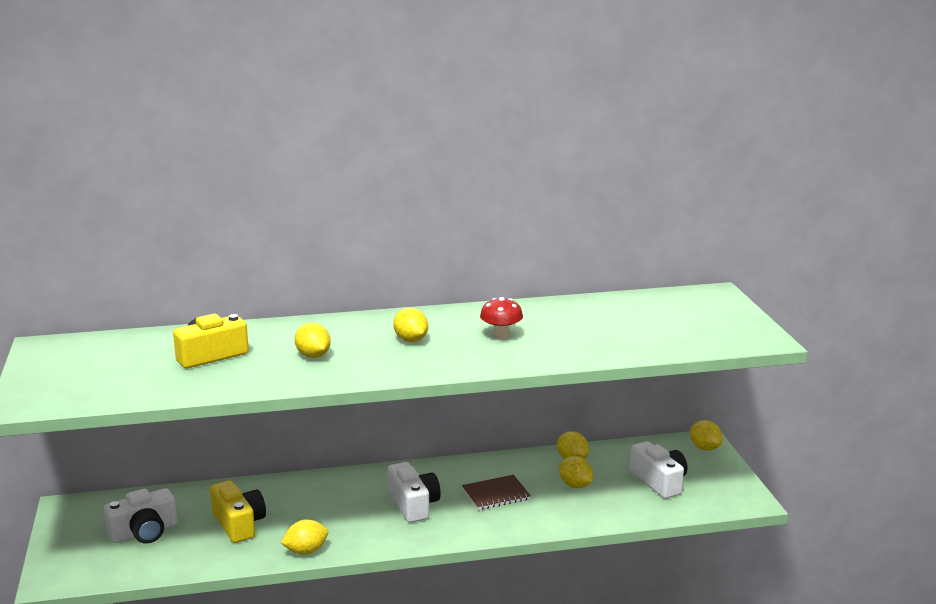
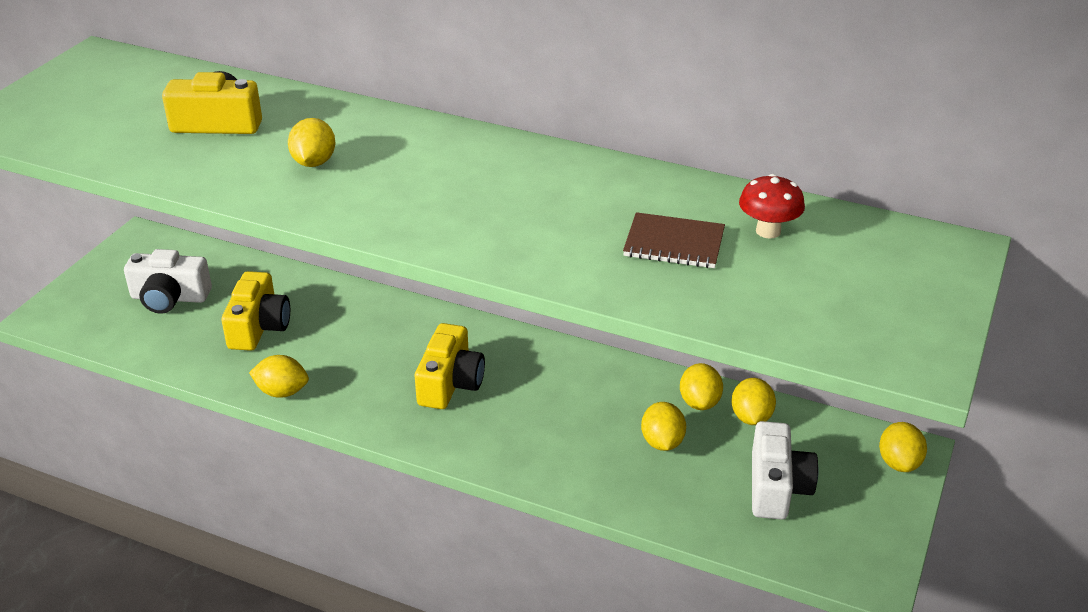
camera: 35 degrees right, 15 degrees up
white camera [388,462,441,523] -> yellow camera [415,323,485,409]
yellow lemon [393,308,428,342] -> yellow lemon moved to [731,378,776,425]
brown notebook [462,475,531,510] -> brown notebook moved to [623,212,725,268]
red mushroom [480,297,523,339] -> red mushroom moved to [739,174,805,239]

